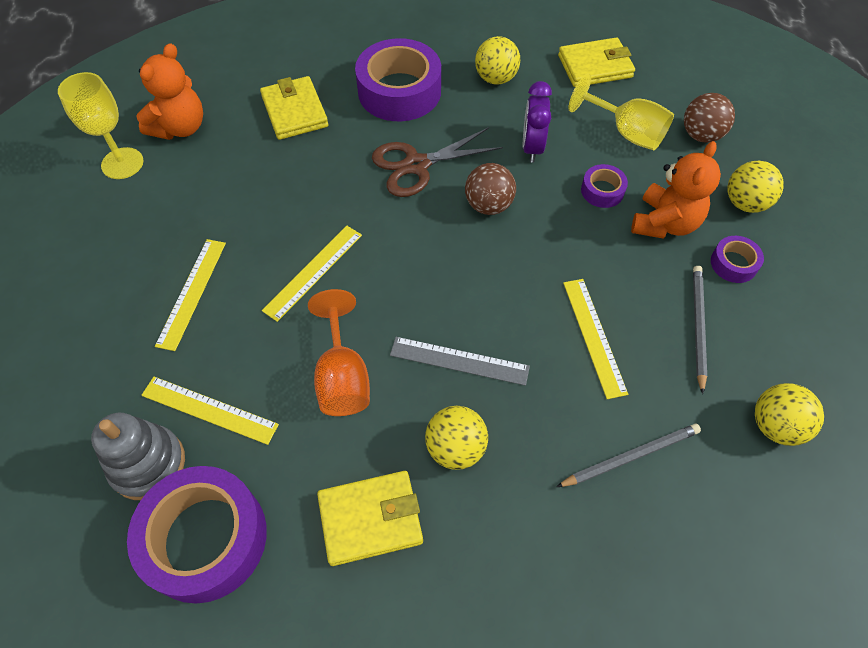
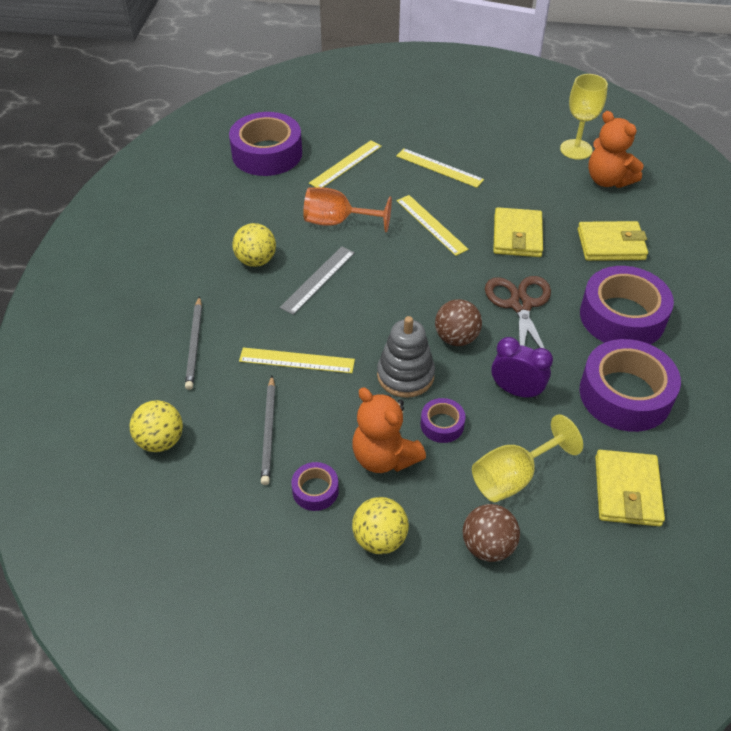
camera: 110 degrees right, 10 degrees down
grey stacking toy [91,413,185,500] -> grey stacking toy moved to [377,316,435,398]
yellow wallet [317,471,423,566] -> yellow wallet moved to [493,207,543,257]
yellow ball [475,36,520,84] -> purple tape [579,339,681,432]
grey pencil [693,266,707,394] -> grey pencil turned 60 degrees clockwise [261,376,275,485]

